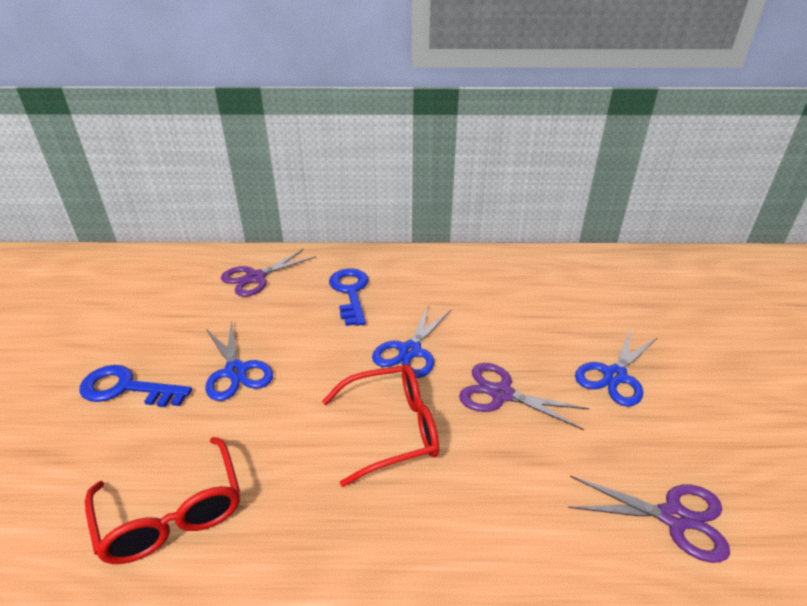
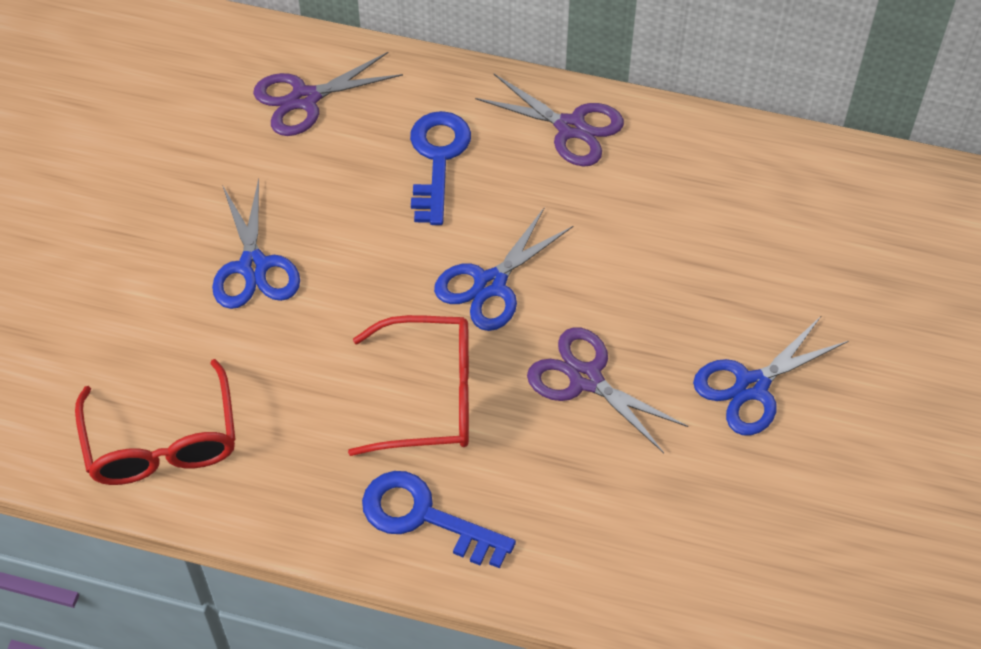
camera: 15 degrees right, 20 degrees up
blue key [79,365,192,407] -> blue key moved to [362,471,516,568]
purple scissors [568,476,730,563] -> purple scissors moved to [475,73,624,167]

